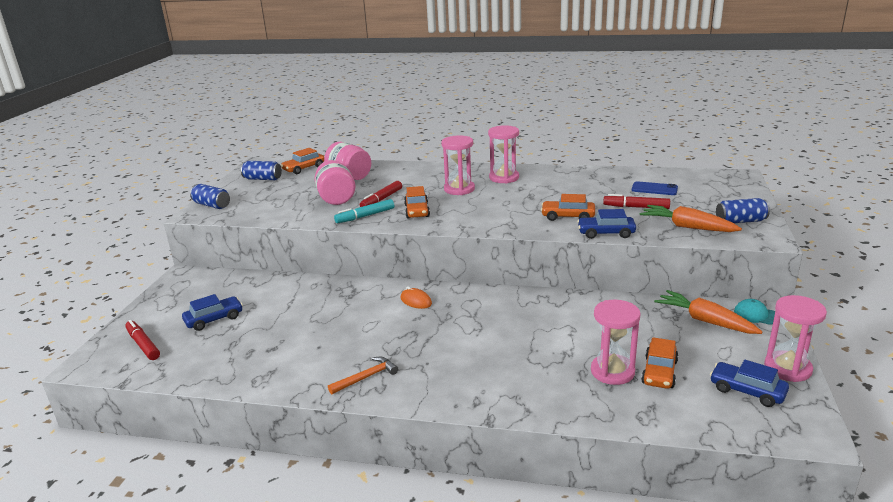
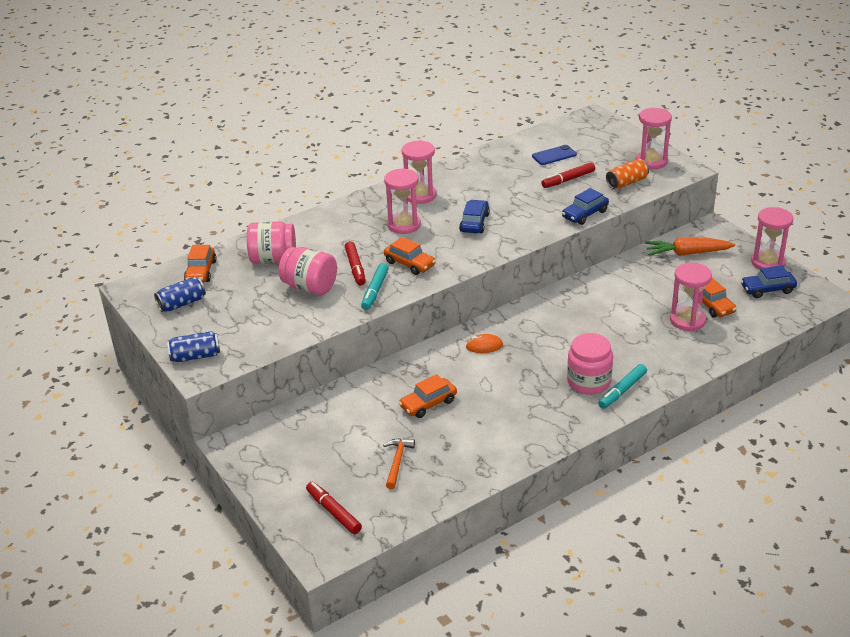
camera: 45 degrees left, 10 degrees up
red marker [125,320,160,360] -> red marker turned 45 degrees clockwise [306,482,362,534]
blue car [182,294,243,331] -> blue car moved to [459,200,490,233]
orange hammer [328,357,398,394] -> orange hammer moved to [383,438,415,489]
orange car [541,194,595,221] -> orange car moved to [399,374,457,418]
orange carrot [640,205,742,232] -> orange can [606,159,649,189]
blue can [716,198,770,223] -> pink hourglass [636,108,672,169]
turquoise cap [734,299,775,325] -> none
none -> pink jar [567,333,613,395]
none -> turquoise marker [598,364,647,409]

